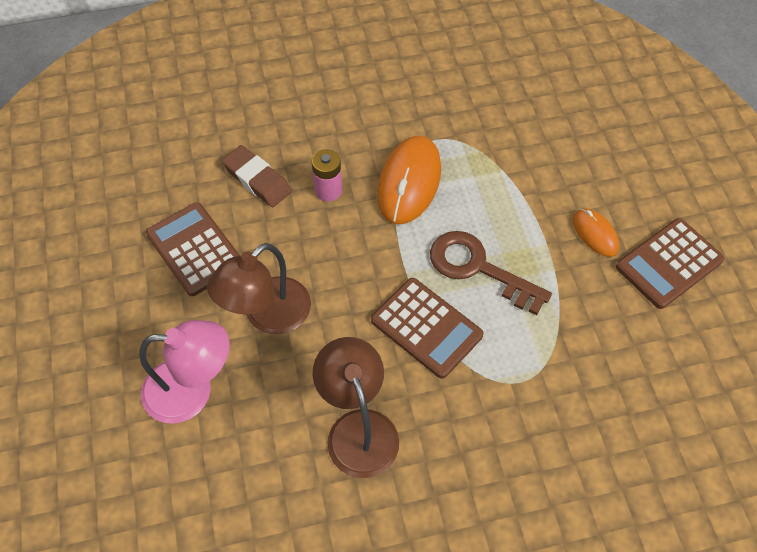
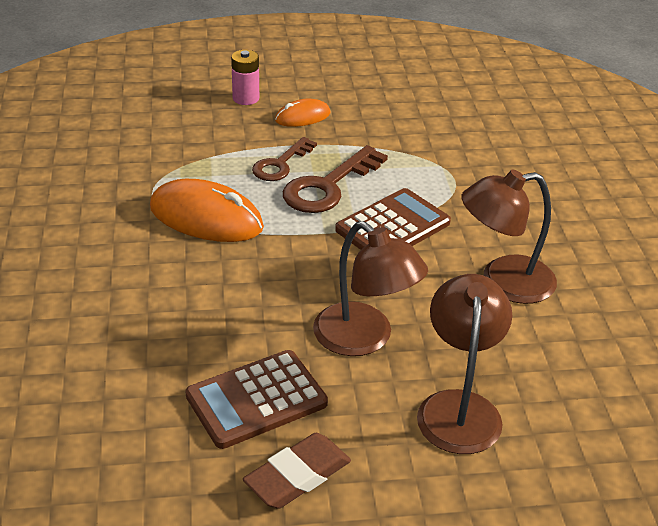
camera: 85 degrees left, 20 degrees down
pink lamp [139,320,230,424] -> brown lamp [417,274,512,454]
brown eraser [222,145,292,207] -> brown eraser moved to [243,433,351,509]
pink battery [312,149,342,202] -> pink battery moved to [231,50,259,105]
brown calculator [616,218,724,309] -> none
none -> brown key [252,137,317,181]

